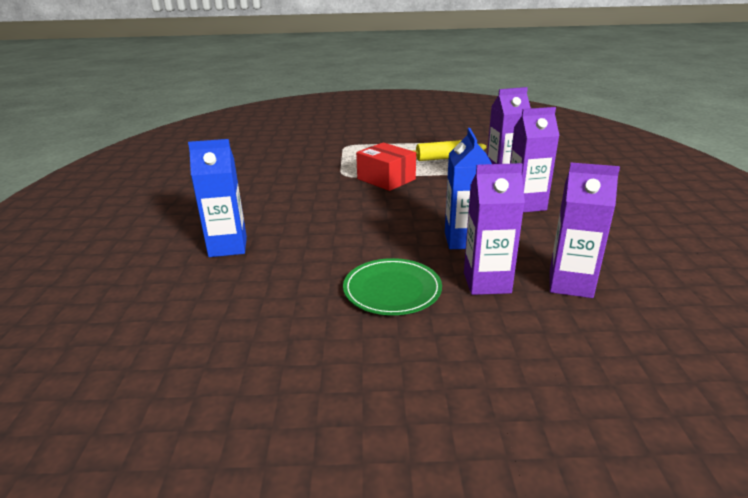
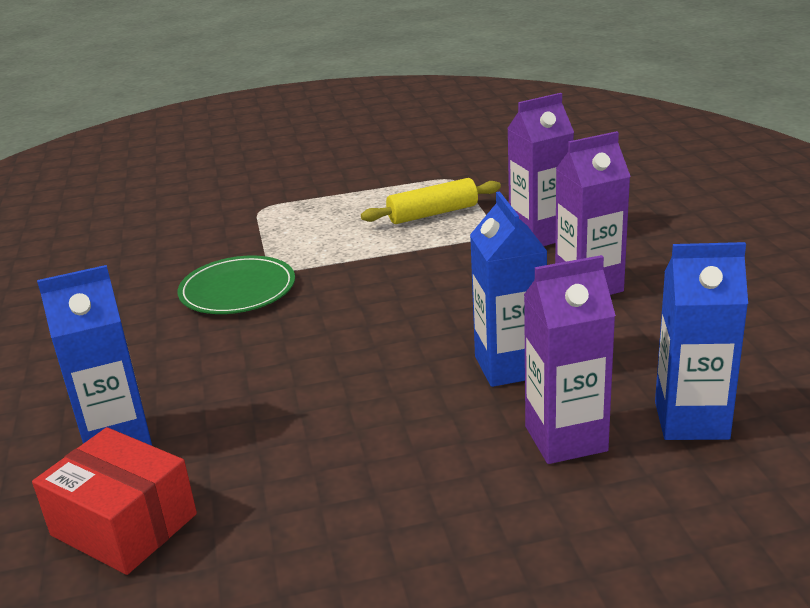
camera: 10 degrees left, 0 degrees up
green plate [343,258,442,315] -> green plate moved to [178,256,295,314]
red box [356,142,416,191] -> red box moved to [32,427,197,575]
purple carton [550,163,620,298] -> blue carton [655,242,748,440]

